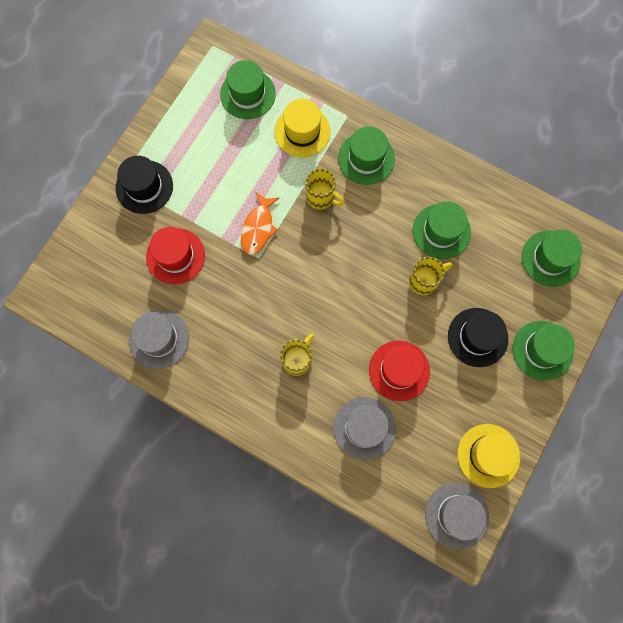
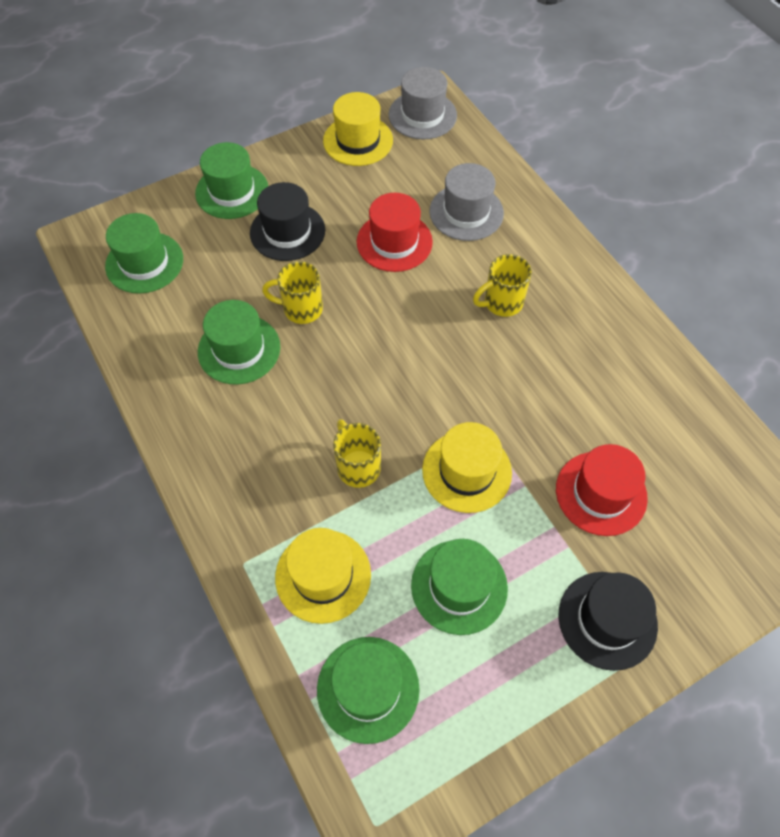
camera: 150 degrees left, 15 degrees down
grey hat [129,310,189,369] -> none
orange fish [241,191,279,255] -> yellow hat [422,422,512,513]
green hat [338,126,395,185] -> green hat moved to [411,539,508,635]

